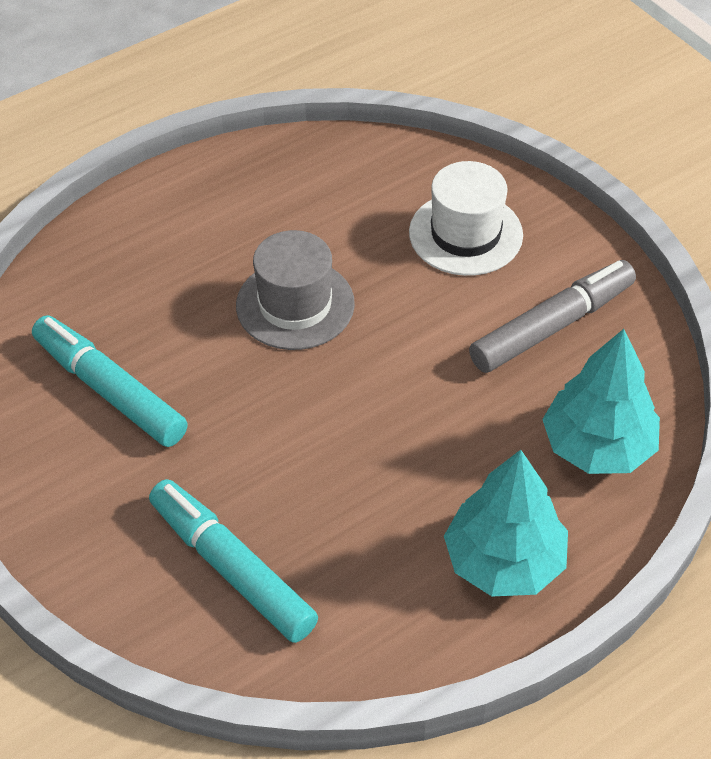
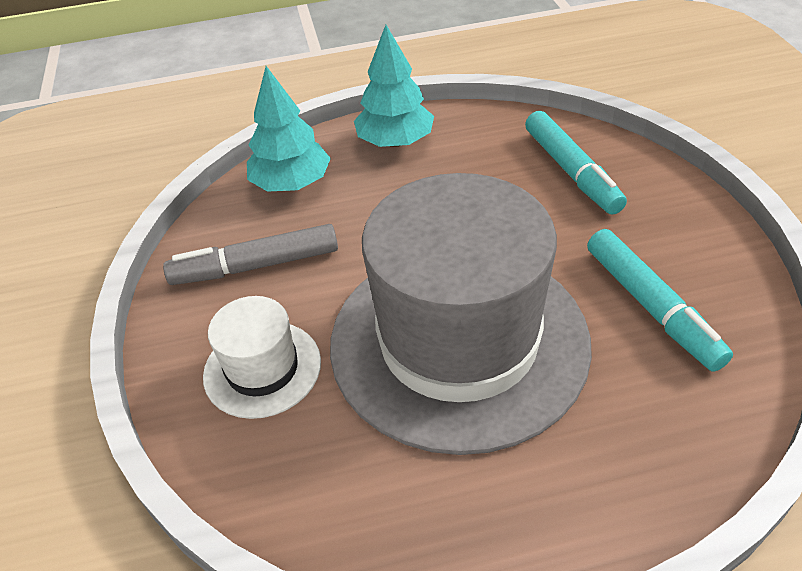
camera: 155 degrees left, 5 degrees down
grey hat [236,230,355,350] -> grey hat [330,173,592,455], size x2.21

